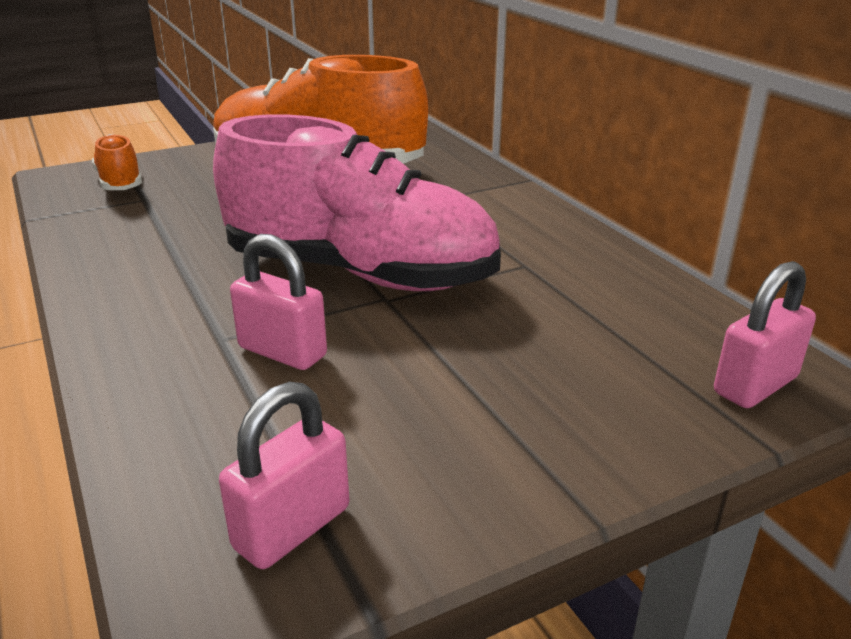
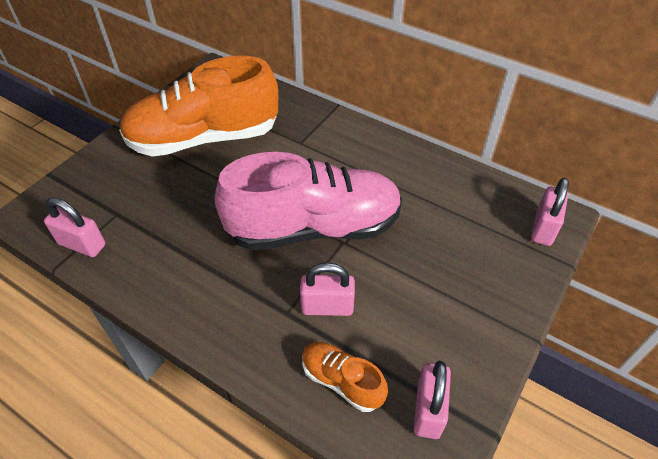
camera: 30 degrees left, 20 degrees up
orange shoe [92,134,142,190] -> orange shoe moved to [302,342,388,412]
none -> pink padlock [44,197,105,257]

